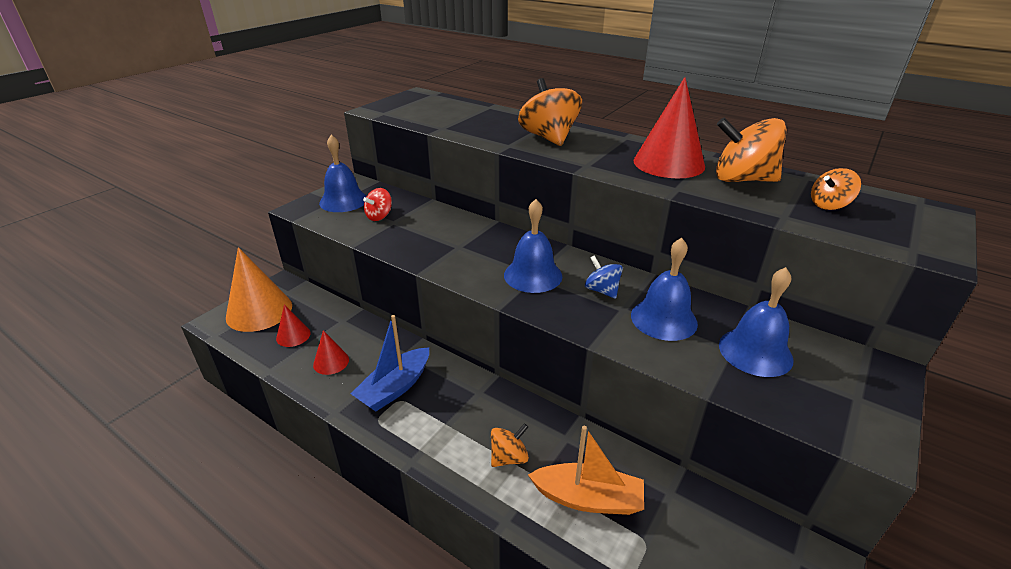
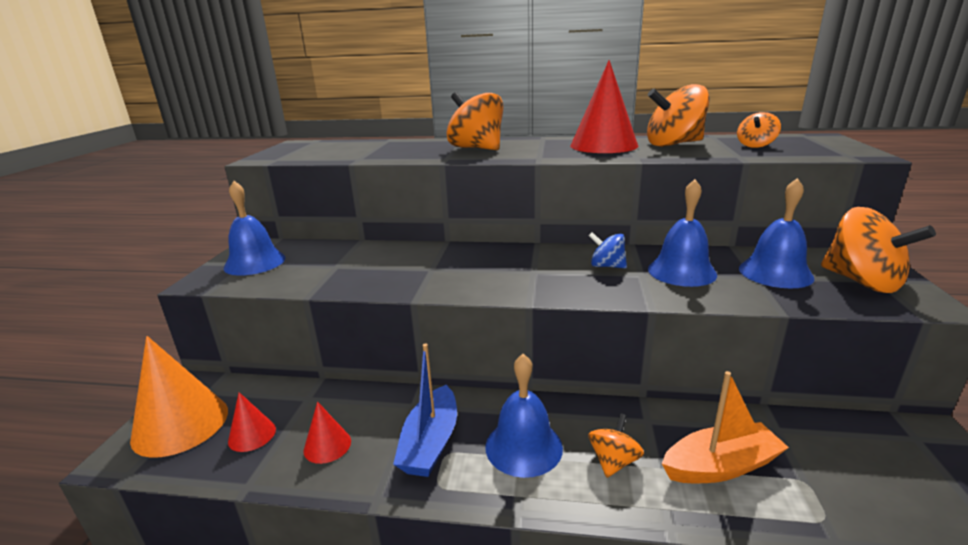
camera: 25 degrees left, 10 degrees down
red spinning top [363,188,392,221] -> none
blue bell [504,199,562,293] -> blue bell moved to [485,354,563,478]
none -> orange spinning top [821,207,936,293]

